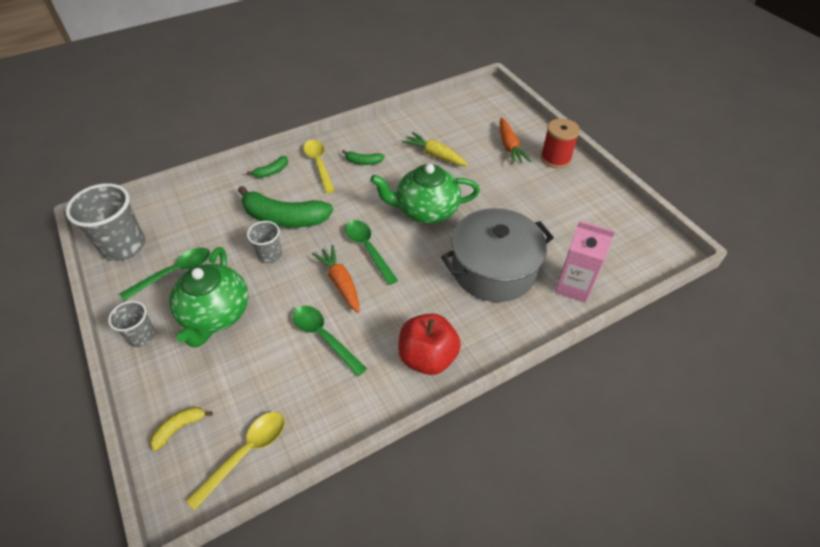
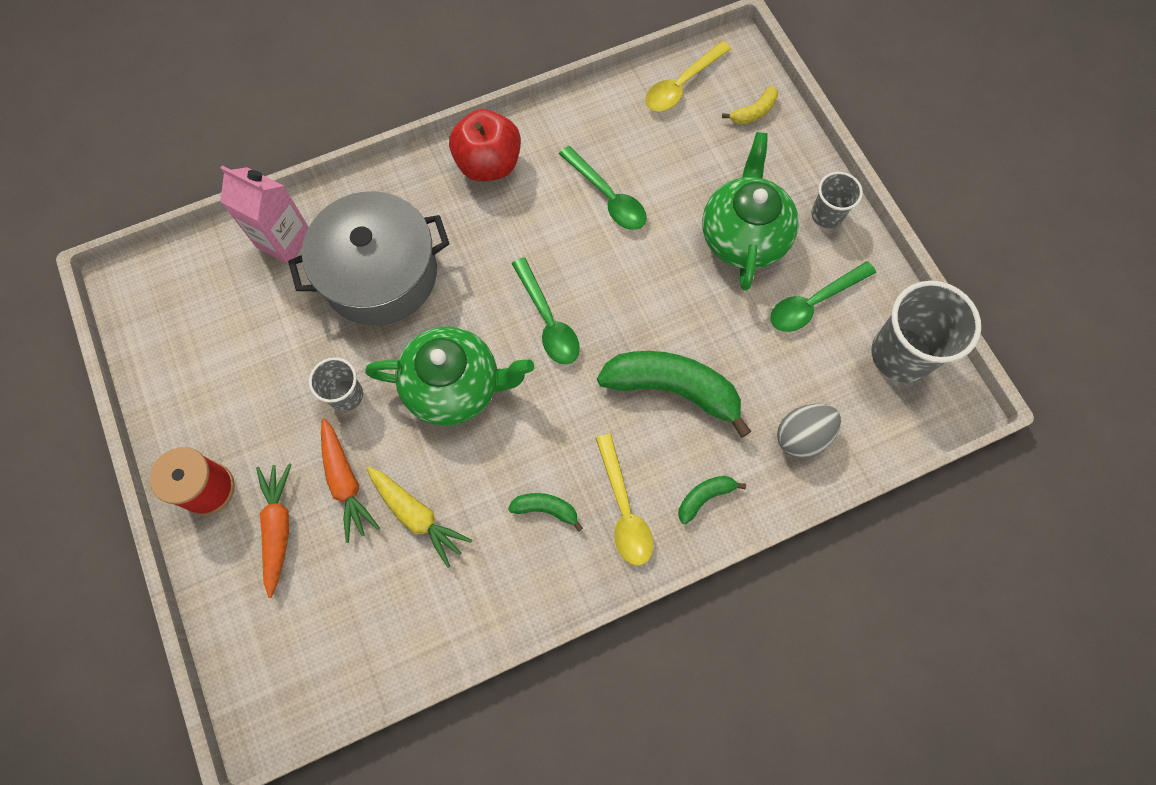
camera: 175 degrees left, 20 degrees up
grey cup [247,221,282,263] -> grey cup moved to [309,357,363,412]
orange carrot [312,245,360,313] -> orange carrot moved to [321,418,380,543]
none -> grey egg [777,404,841,459]

